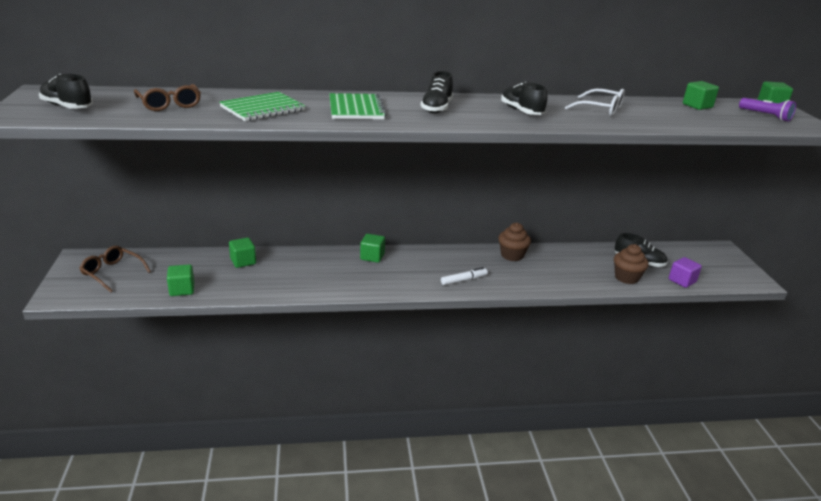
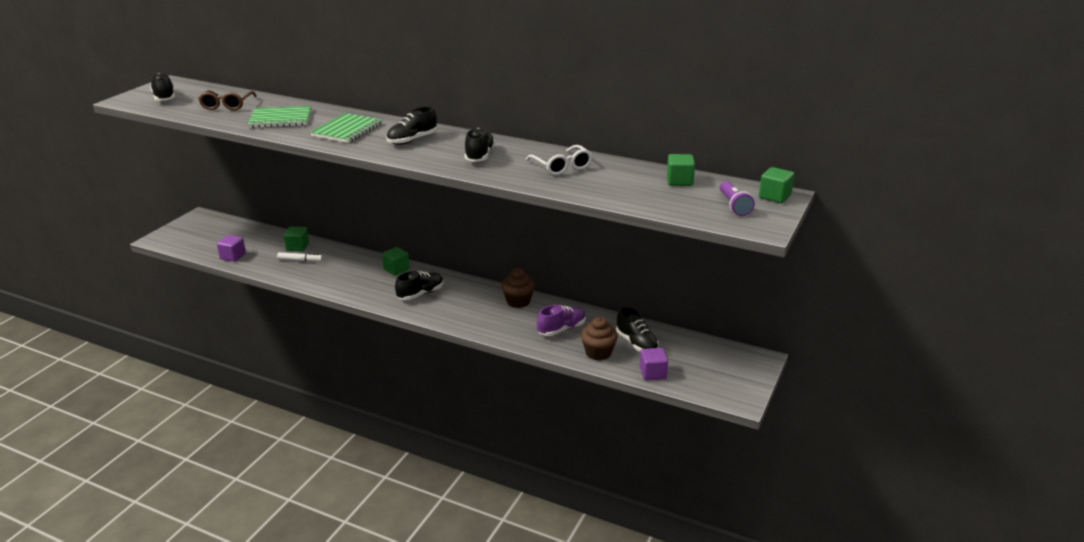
camera: 35 degrees right, 0 degrees up
brown glasses [79,246,151,293] -> none
green cube [167,264,194,296] -> purple cube [217,235,246,262]
white marker [441,267,488,285] -> white marker moved to [277,252,323,262]
none -> black shoe [395,271,443,300]
none -> purple shoe [537,305,586,336]

